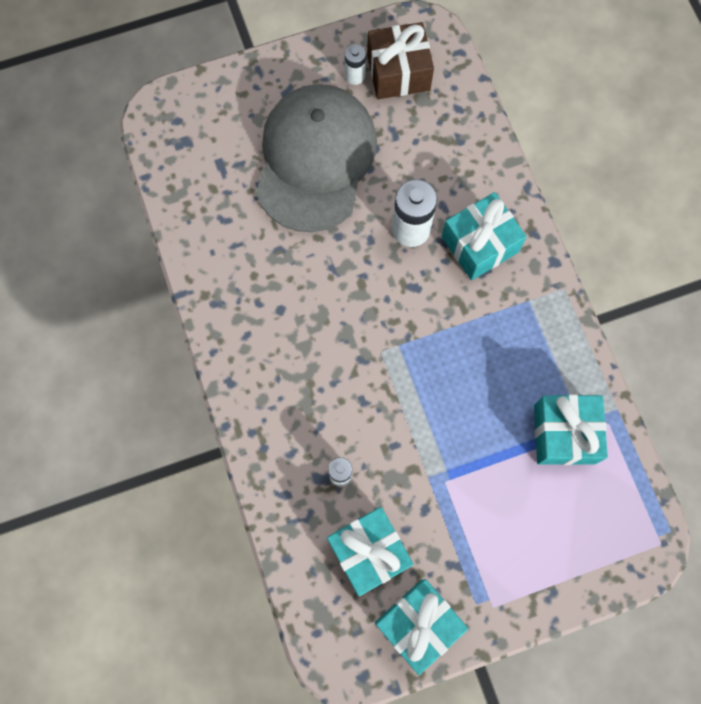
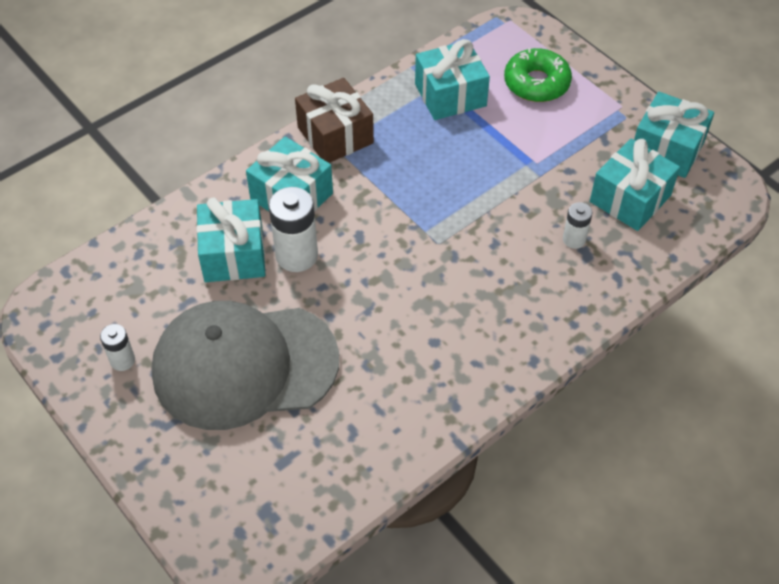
camera: 110 degrees left, 20 degrees down
brown gift [367,22,434,99] -> brown gift moved to [295,78,374,163]
none -> turquoise gift [196,197,265,282]
none -> green donut [504,48,572,102]

